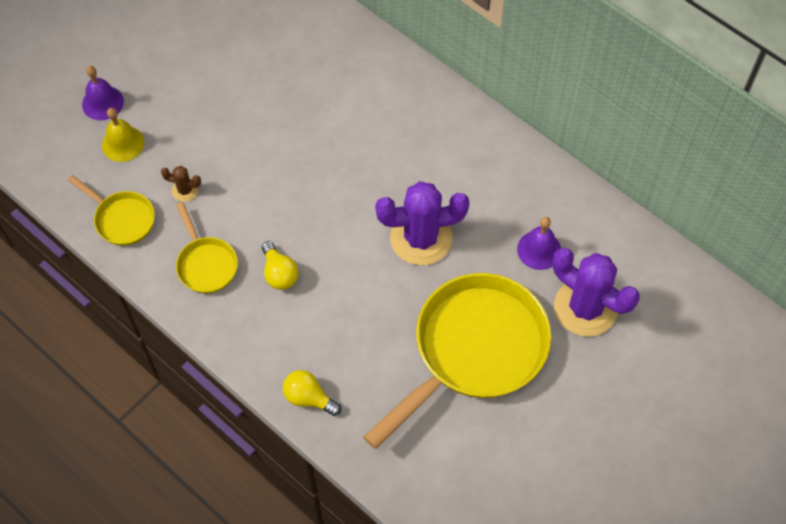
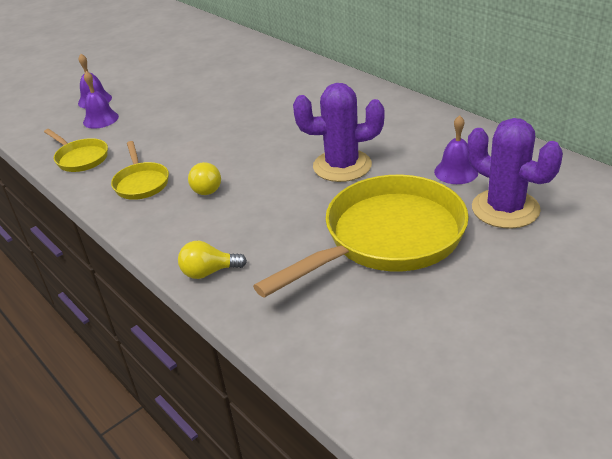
camera: 10 degrees right, 25 degrees down
yellow bell [102,108,144,162] -> purple bell [83,71,119,129]
brown cactus [161,166,201,202] -> none
yellow light bulb [283,370,341,416] -> yellow light bulb turned 45 degrees counterclockwise [178,241,247,279]

